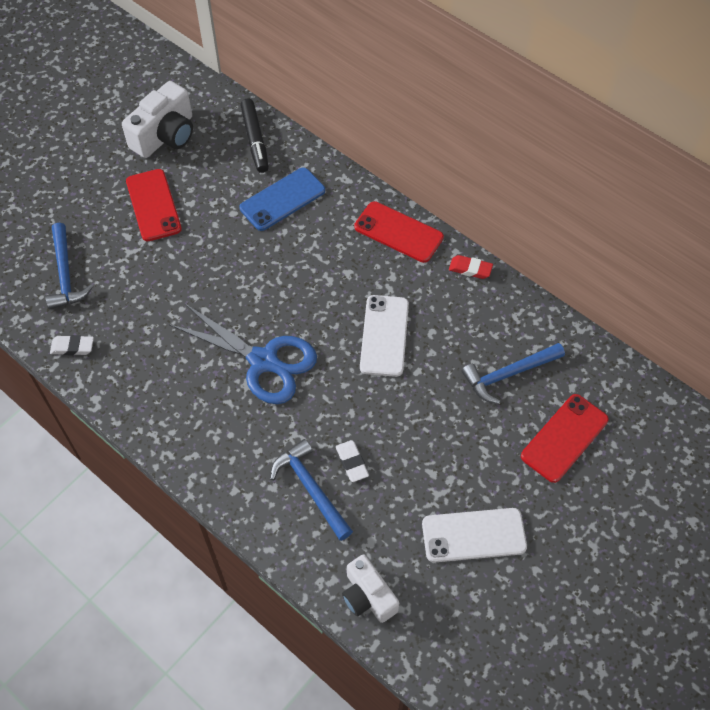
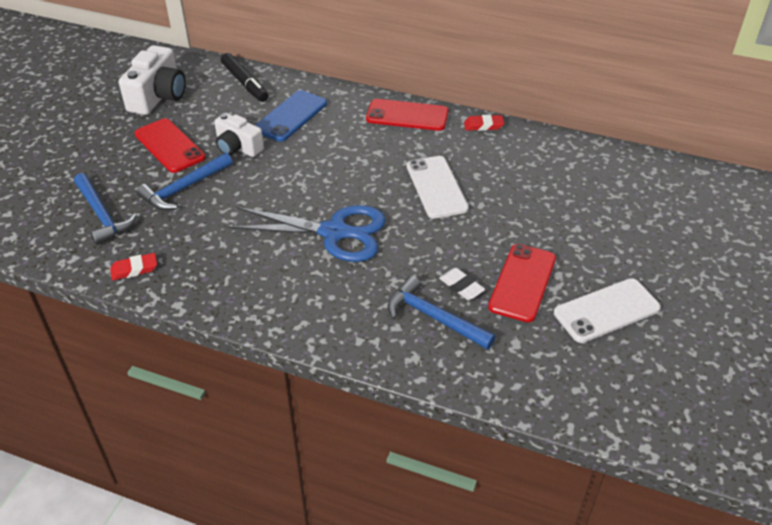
camera: 20 degrees left, 15 degrees down
white eraser [50,335,94,355] -> red eraser [110,253,157,281]
white camera [342,555,399,623] -> white camera moved to [214,113,264,157]
blue hammer [462,343,565,404] -> blue hammer moved to [137,153,233,210]
red phone [521,394,609,483] -> red phone moved to [488,244,556,323]

